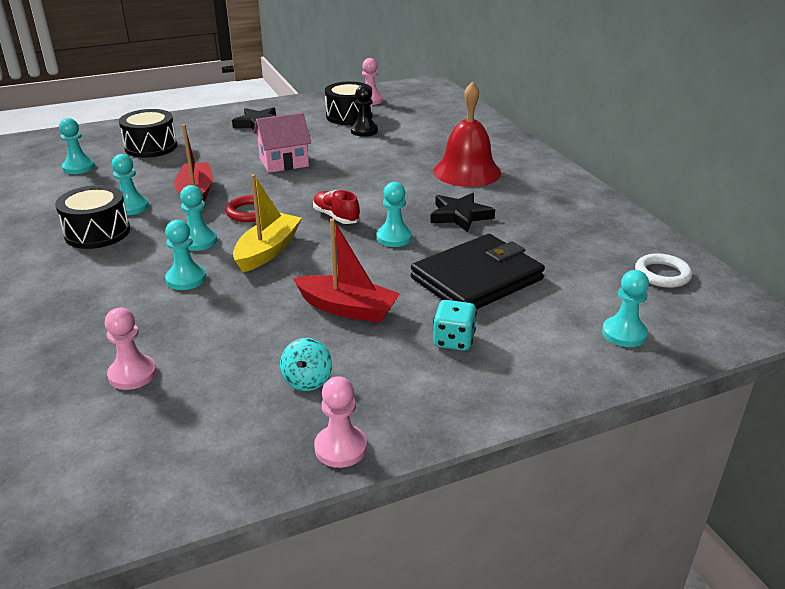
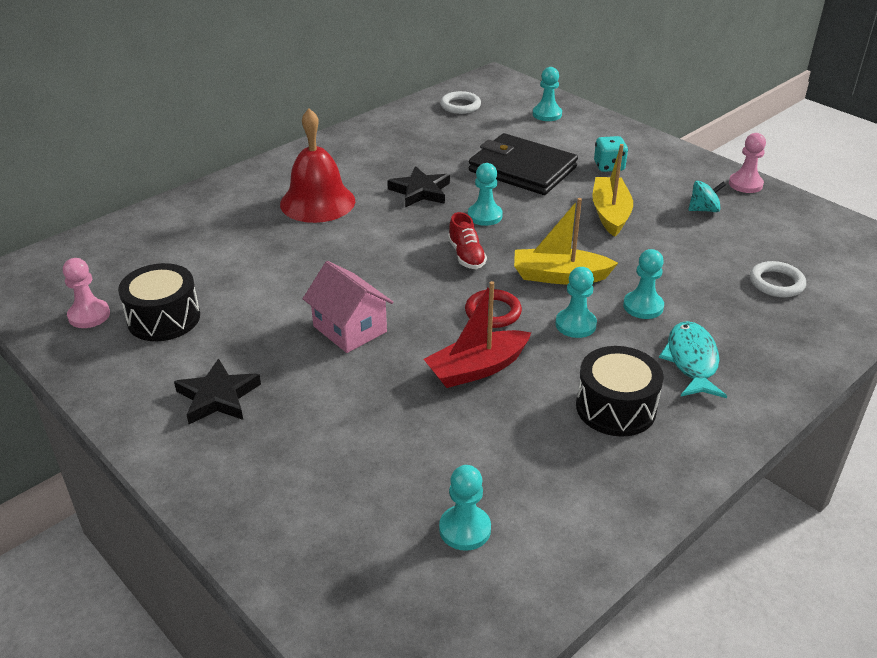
camera: 110 degrees left, 5 degrees up
pink pawn [105,308,157,390] -> white ring [750,261,806,297]
turquoise pawn [112,154,149,215] -> none
black drum [119,109,177,158] -> none
red boat [293,218,400,323] -> yellow boat [593,144,633,237]
red shoe [313,190,360,224] -> red shoe turned 45 degrees counterclockwise [448,212,487,269]
black pawn [351,85,378,137] -> none
none -> turquoise fish [659,321,727,398]

